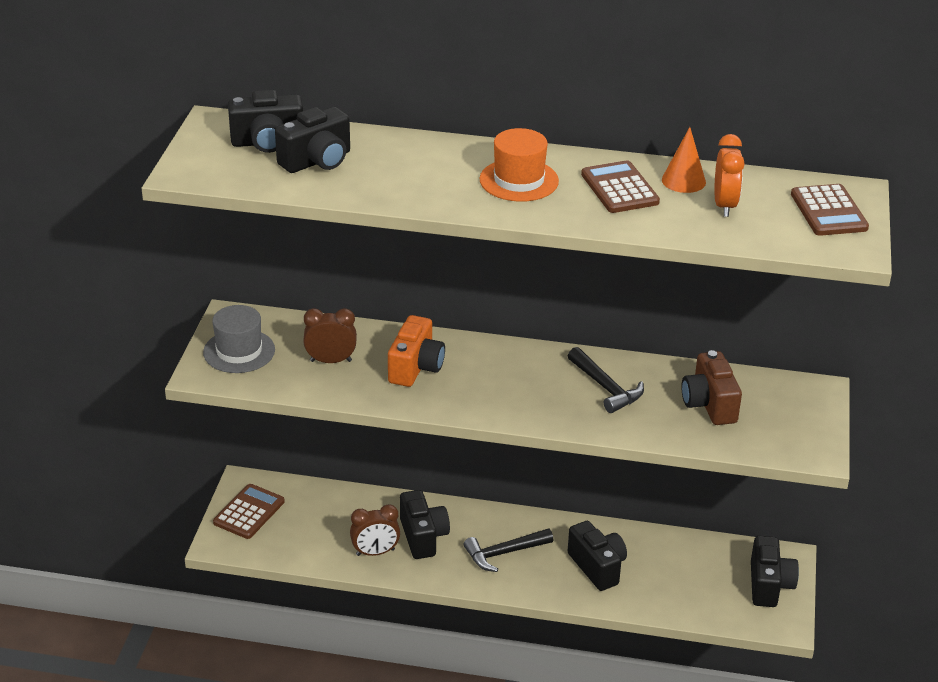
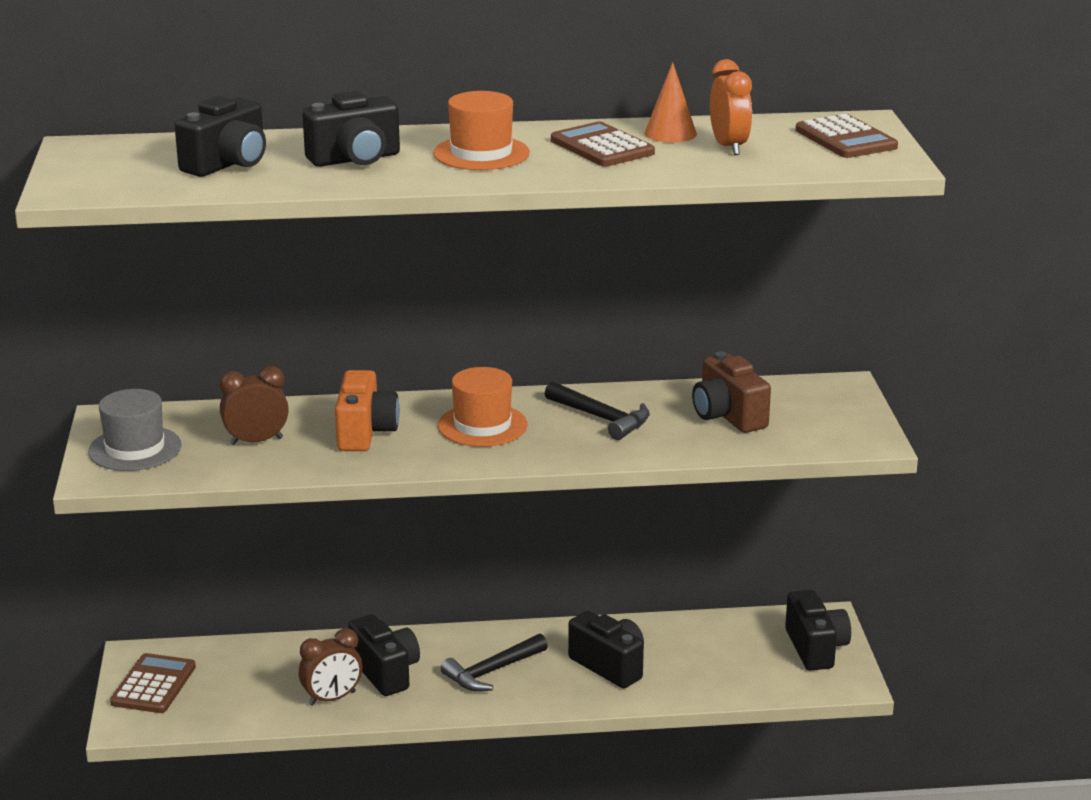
camera: 15 degrees left, 10 degrees down
black camera [228,90,303,153] -> black camera moved to [302,91,400,167]
none -> orange hat [438,367,528,447]

